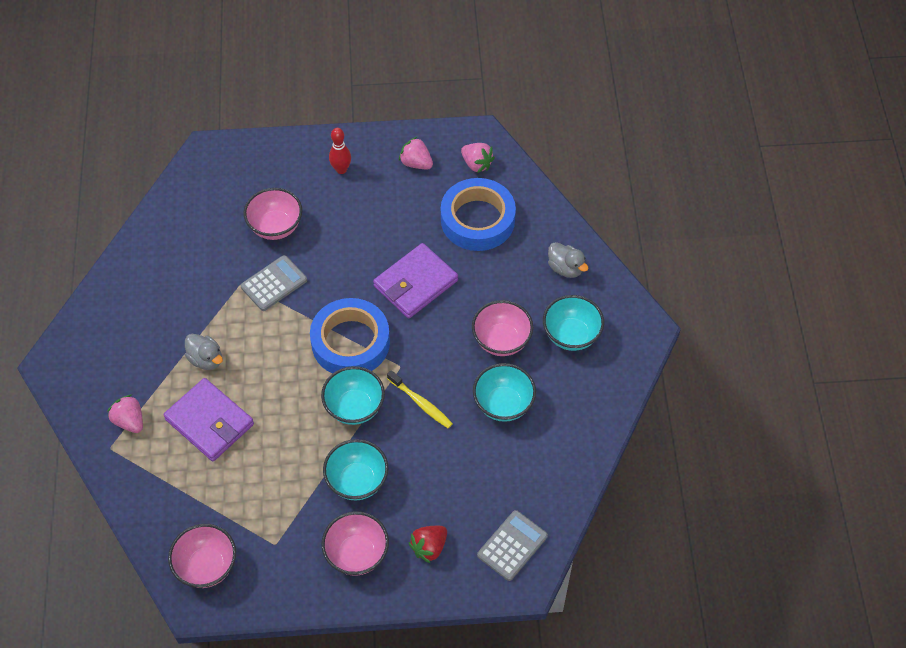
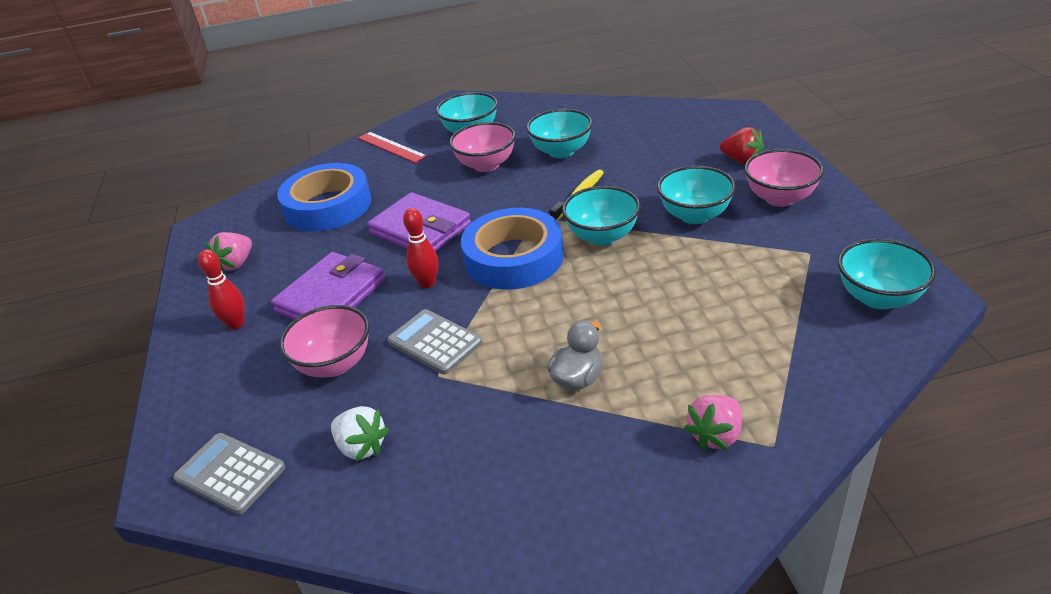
camera: 95 degrees left, 20 degrees down
purple wallet [163,378,254,461] -> purple wallet moved to [271,252,385,320]
pink bowl [168,524,236,588] -> turquoise bowl [838,238,936,310]
pink strawberry [461,143,495,173] -> none
grey calculator [477,510,548,581] -> grey calculator moved to [173,433,285,515]
grey duck [548,242,589,278] -> red ruler [358,132,427,163]
none -> white strawberry [331,406,389,461]
none -> red bowling pin [403,208,438,288]

